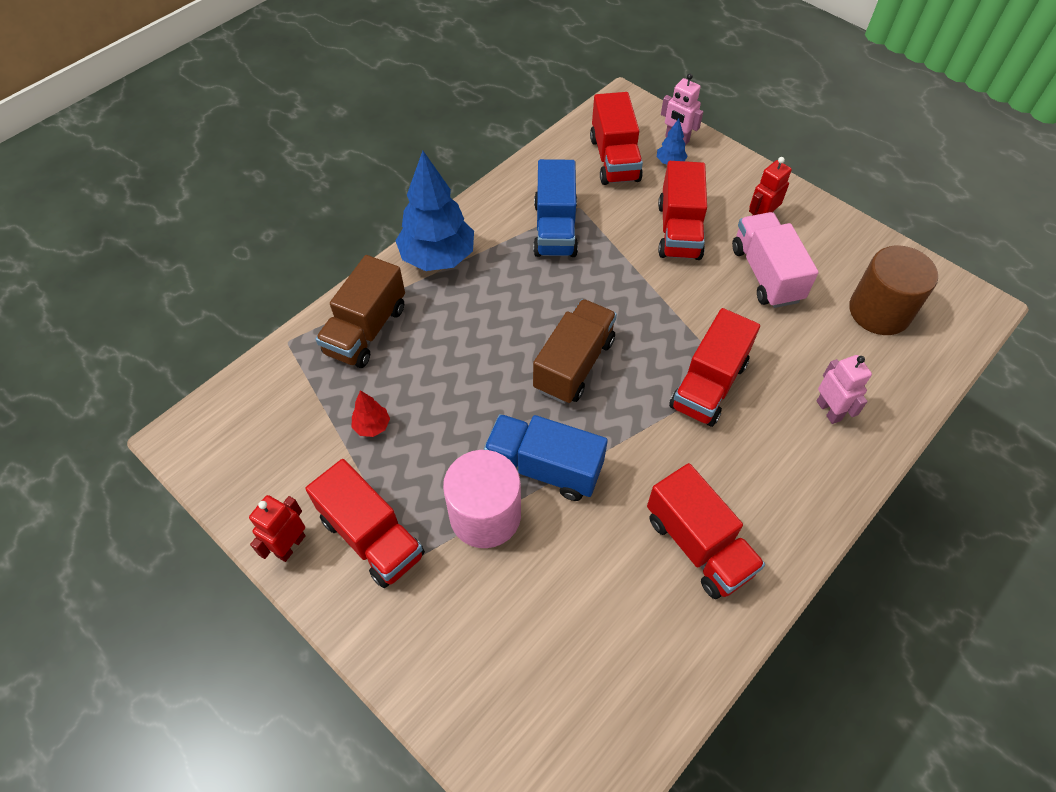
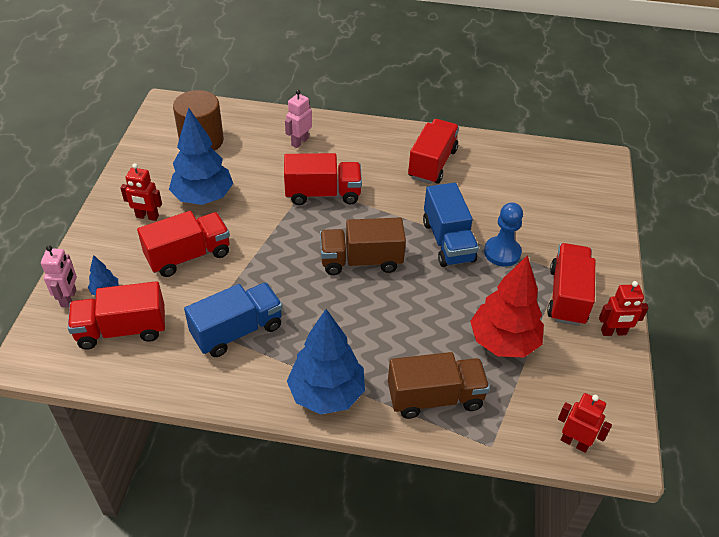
camera: 125 degrees left, 10 degrees down
red tree [351,390,390,437] -> red tree [470,255,544,358], size x2.31
pink cylinder [443,450,521,548] -> blue pawn [484,202,523,267]
red truck [590,92,643,185] -> red truck turned 150 degrees counterclockwise [68,281,165,349]
pink truck [732,212,819,308] -> blue tree [169,107,233,205]
none -> red robot [558,393,612,453]

